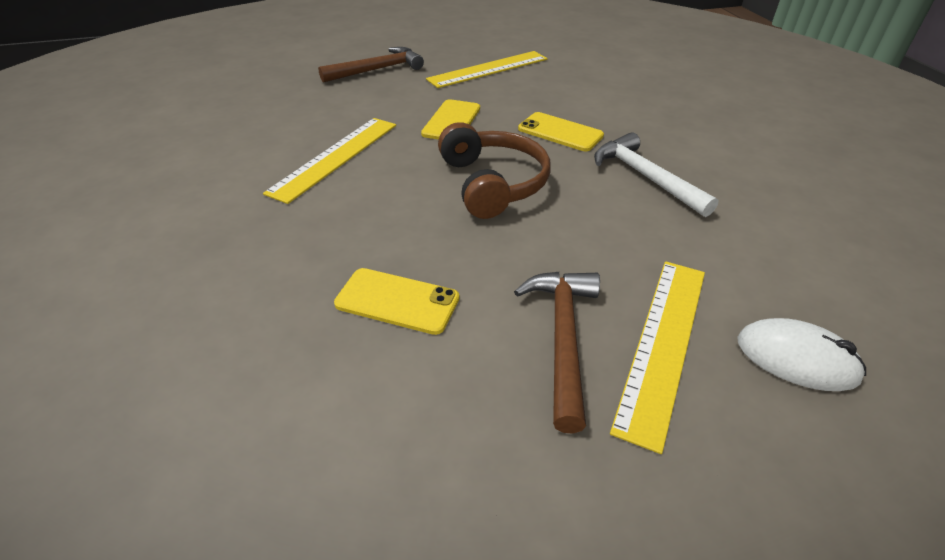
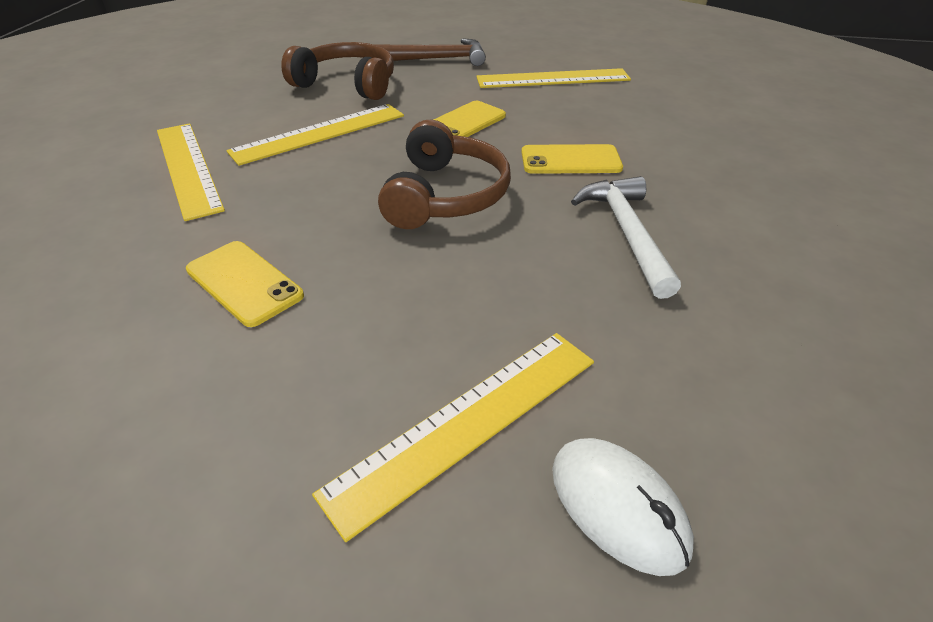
camera: 25 degrees right, 0 degrees up
brown hammer [514,272,600,434] -> none
yellow phone [518,112,604,151] -> yellow phone turned 60 degrees counterclockwise [521,144,623,174]
none -> yellow ruler [157,123,225,221]
none -> brown headphones [281,42,394,100]

